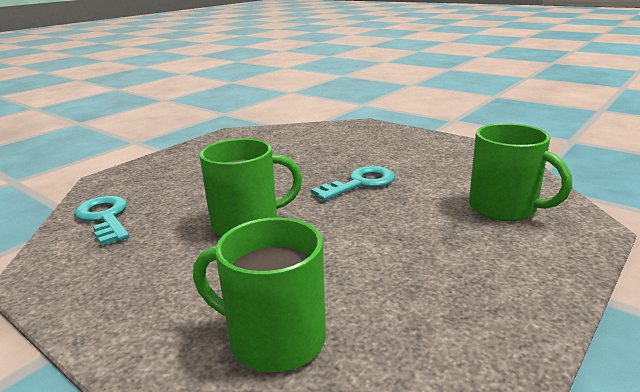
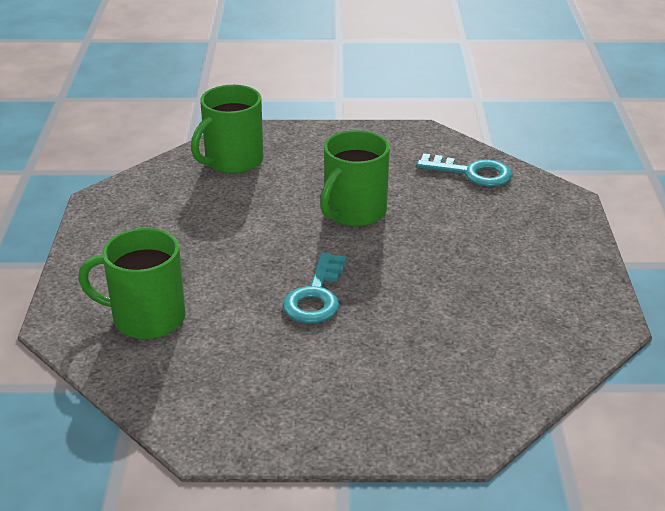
camera: 140 degrees right, 10 degrees up
green mug [193,217,326,372] -> green mug turned 150 degrees clockwise [191,85,264,174]

